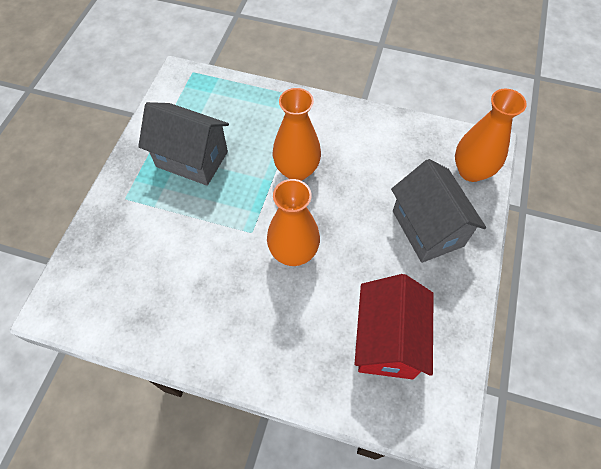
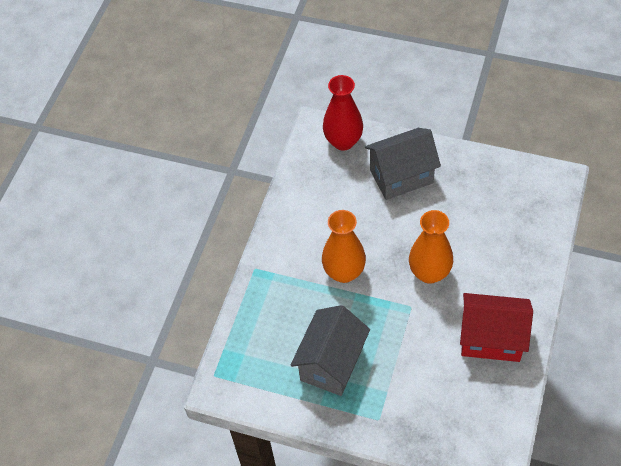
camera: 85 degrees left, 5 degrees down
red house [355,274,434,379] -> red house moved to [460,293,533,362]
orange vase [455,89,527,182] -> red vase [323,75,363,151]

